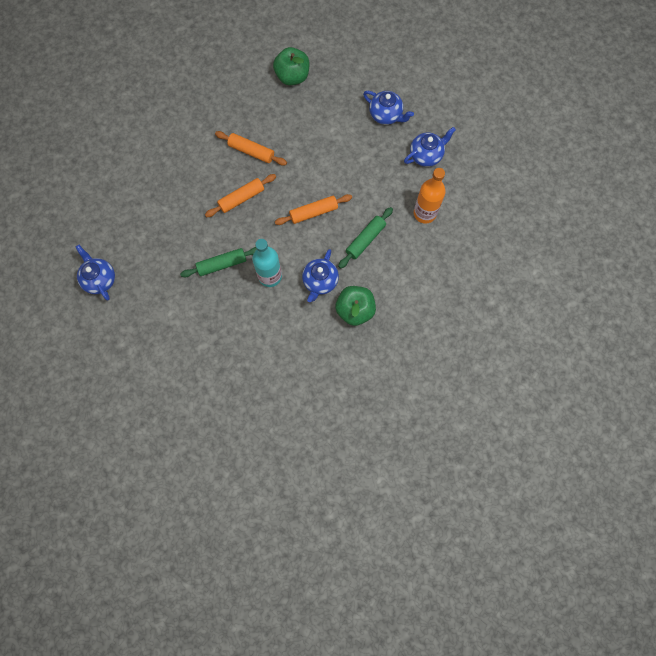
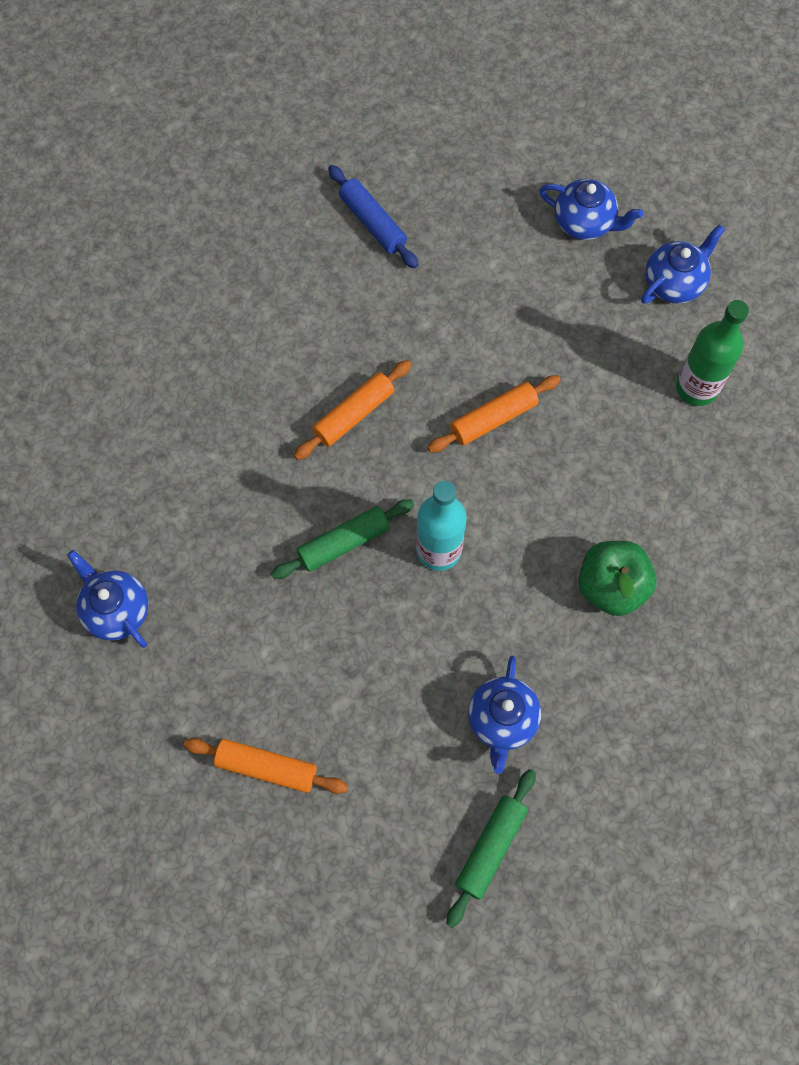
camera: 10 degrees left, 5 degrees down
orange rolling pin [215,131,287,166] -> orange rolling pin moved to [184,738,348,794]
green apple [273,47,310,85] -> none
blue teapot [302,249,339,302] -> blue teapot moved to [468,656,541,774]
green rolling pin [338,207,393,269] -> green rolling pin moved to [446,769,536,928]
orange bottle [414,168,446,224] -> green bottle [676,300,749,406]
none -> blue rolling pin [328,165,418,269]

